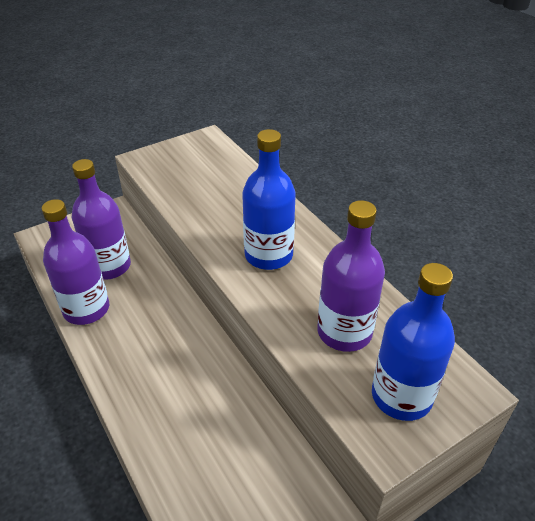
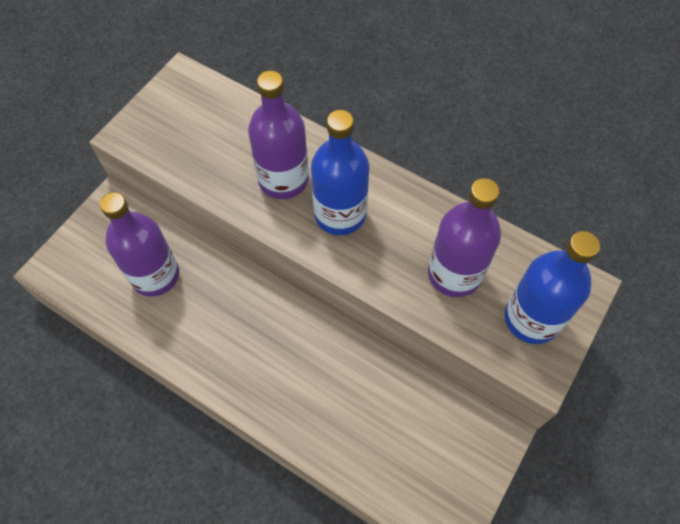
camera: 25 degrees left, 20 degrees up
purple bottle [41,199,109,325] -> purple bottle moved to [248,70,309,199]

